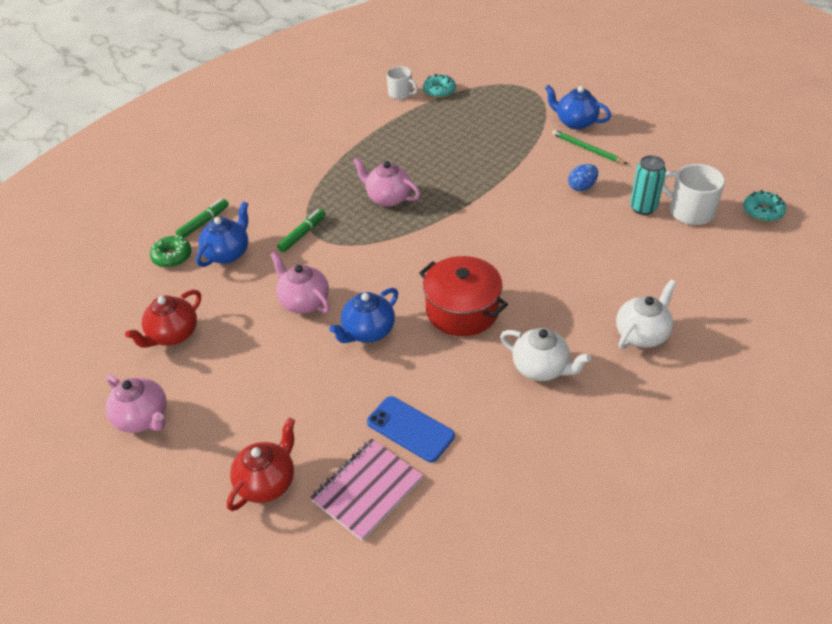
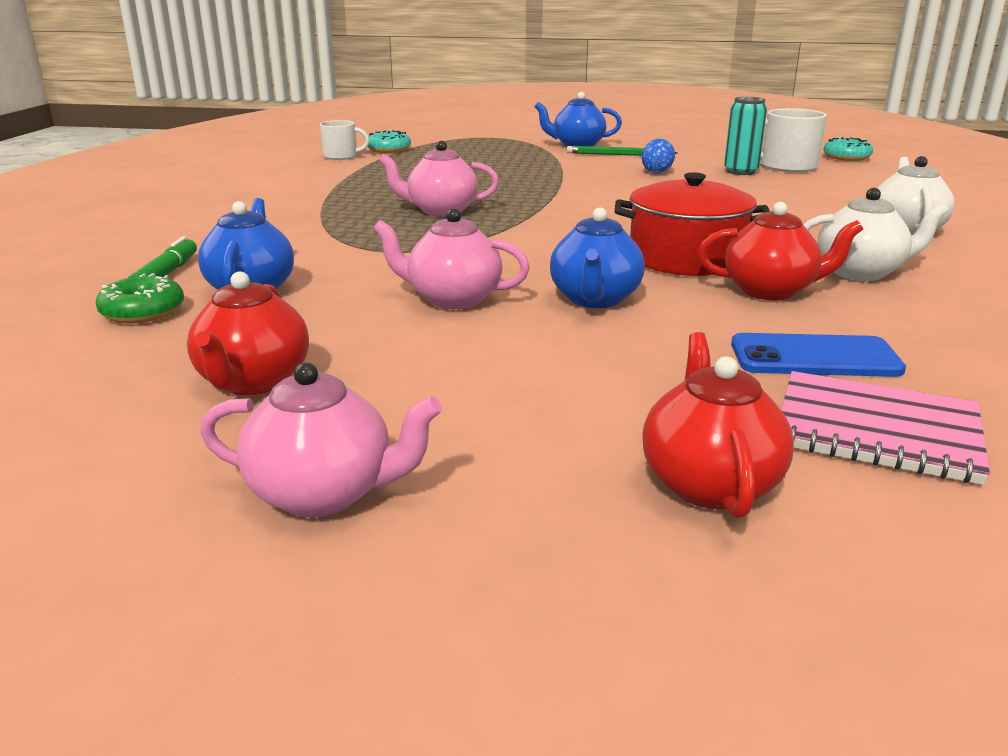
camera: 35 degrees left, 20 degrees down
green marker [277,209,325,252] -> none
pink notebook [310,438,423,541] -> pink notebook turned 75 degrees counterclockwise [781,371,990,485]
none -> red teapot [698,202,863,300]

